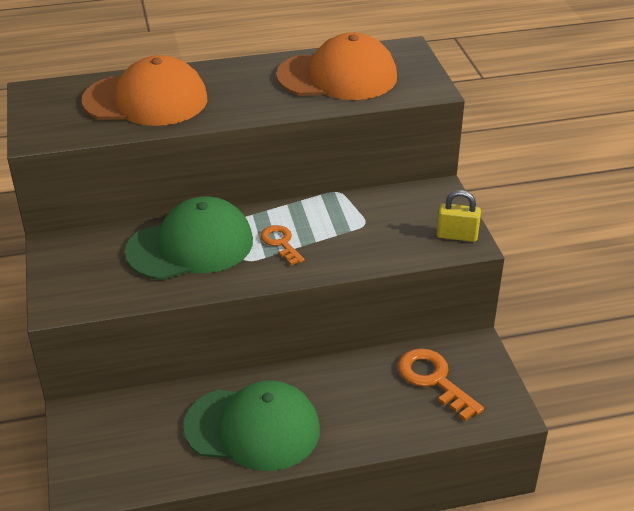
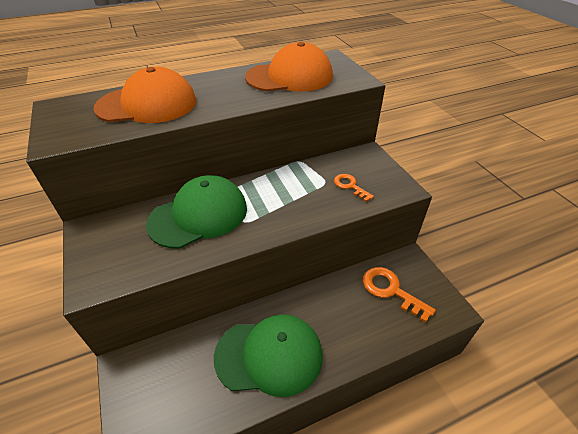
camera: 10 degrees left, 5 degrees up
orange key [260,225,305,265] -> orange key moved to [334,174,374,202]
yellow padlock [437,190,481,242] -> none

